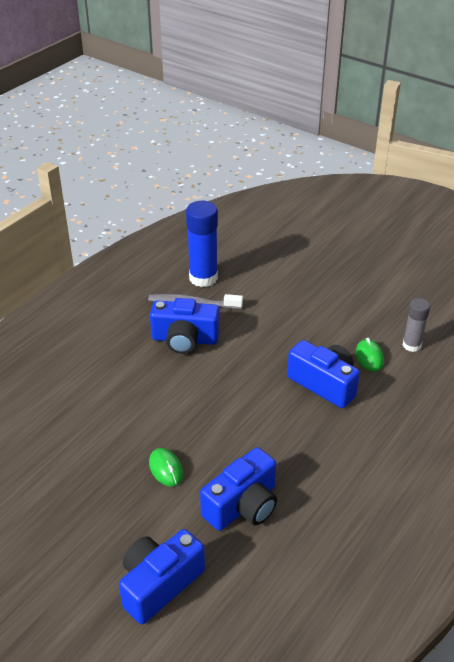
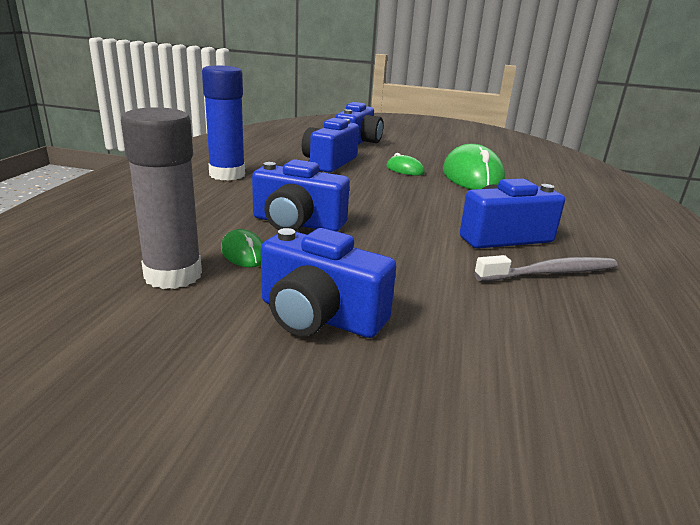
camera: 155 degrees right, 15 degrees down
blue glue stick [186,201,218,287] -> blue glue stick moved to [202,66,245,180]
grey glue stick [403,298,430,352] -> grey glue stick [121,107,202,289], size x1.68
none -> blue camera [261,228,396,338]
none -> green mouse [443,144,506,190]

